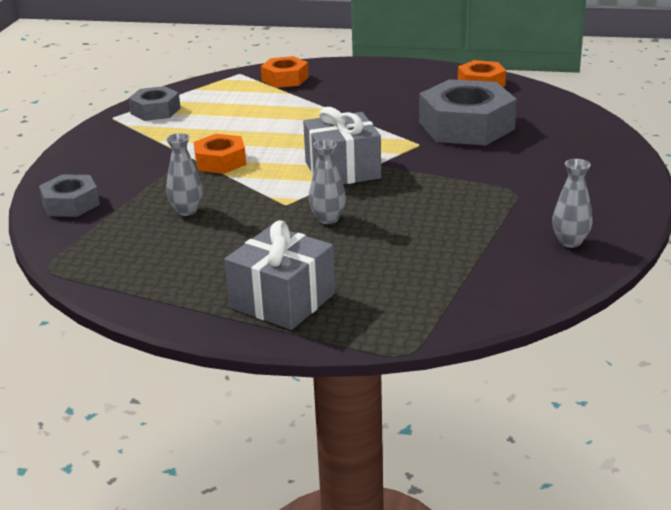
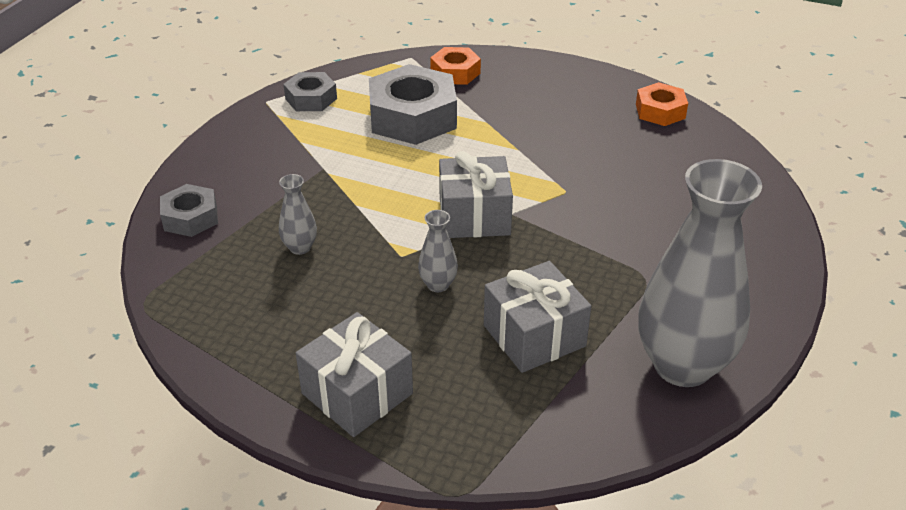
camera: 10 degrees right, 10 degrees up
orange nut [194,134,246,174] -> none
grey nut [419,79,517,145] -> grey nut moved to [369,64,457,145]
grey vase [552,159,593,248] -> grey vase [638,159,762,387], size x2.44
none -> grey gift [484,261,591,373]

